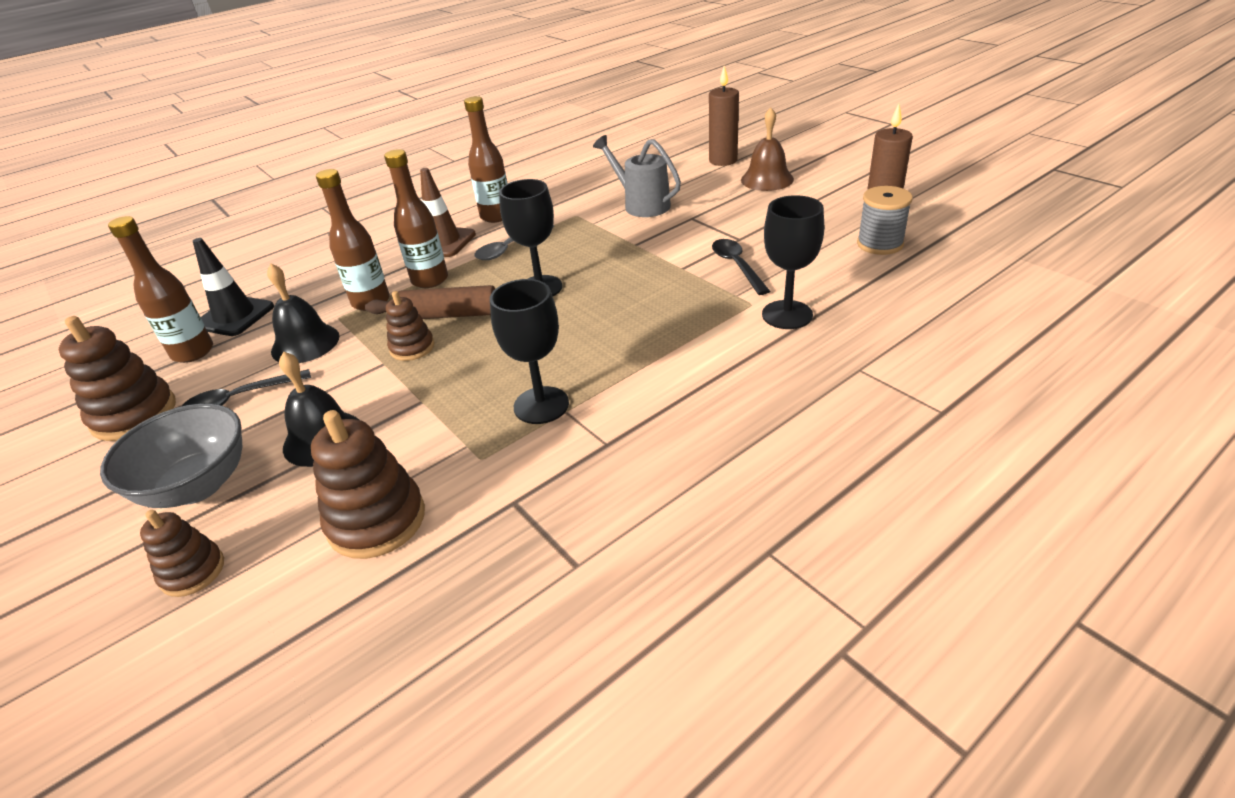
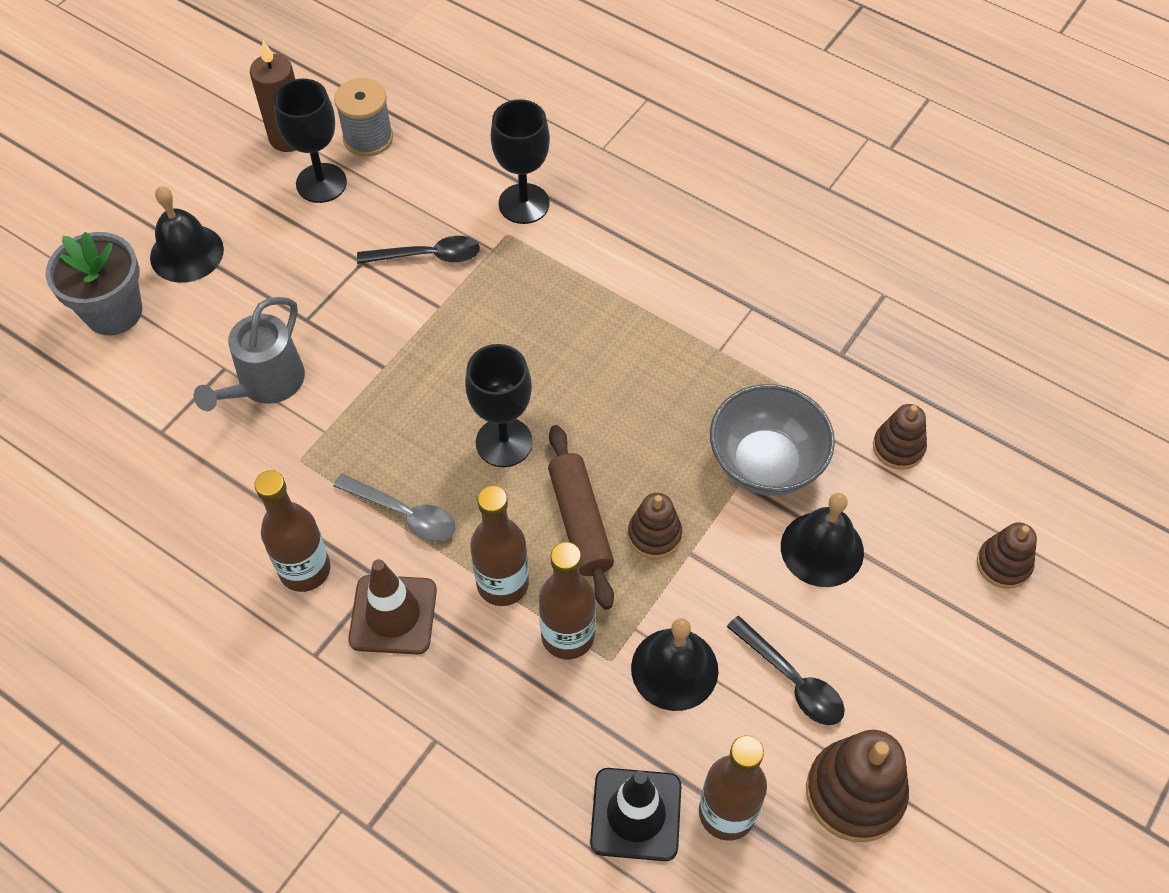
camera: 110 degrees left, 20 degrees up
grey bowl [100,404,242,508] -> grey bowl moved to [710,384,835,496]
brown stacking toy [311,410,425,559] -> brown stacking toy [873,404,927,470], size x0.60
black goblet [490,279,569,424] -> black goblet moved to [273,79,347,203]
brown candle [709,66,739,166] -> grey flower pot [46,232,142,335]
black spoon [712,239,770,295] -> black spoon turned 150 degrees counterclockwise [357,236,480,264]
brown bell [741,108,794,191] -> black bell [150,186,224,283]

